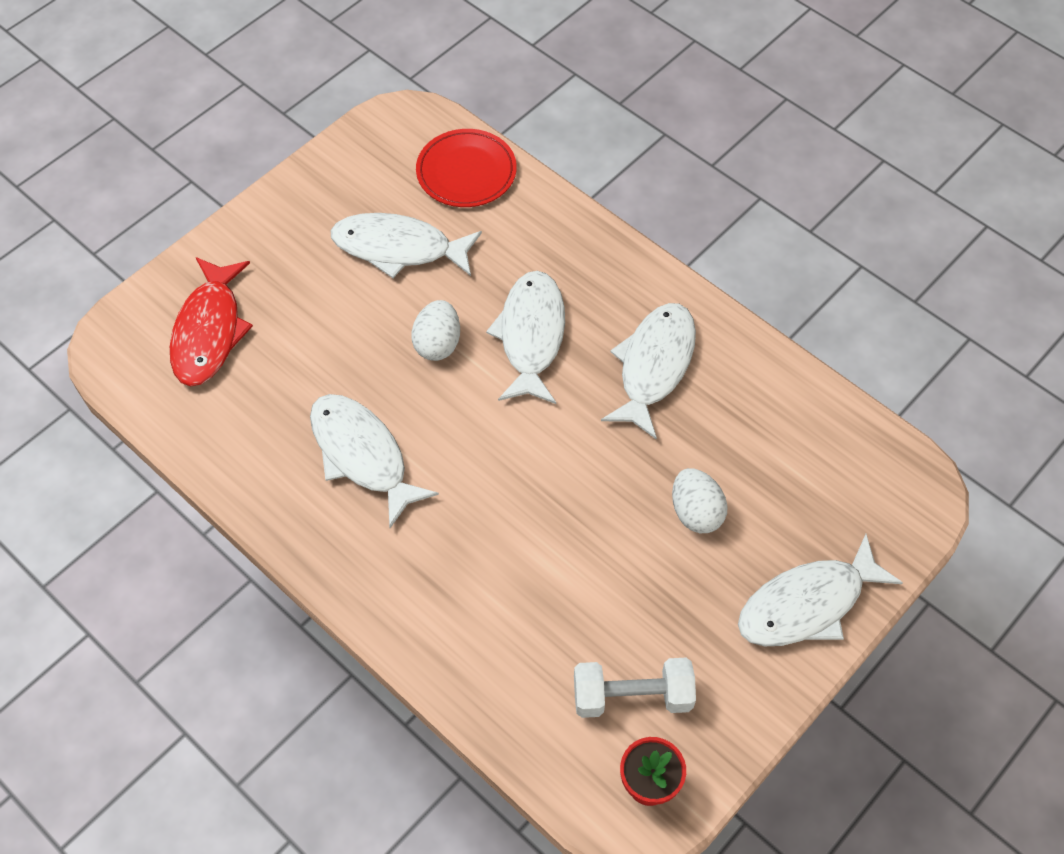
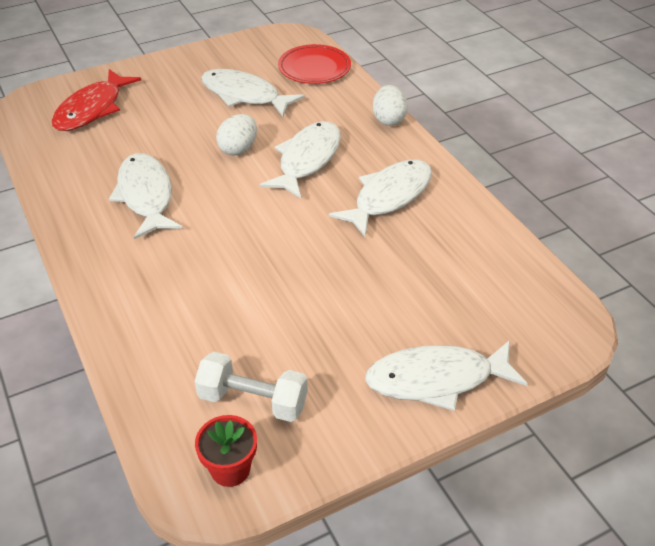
camera: 20 degrees right, 15 degrees down
white egg [672,468,728,533] -> white egg moved to [373,85,408,126]

